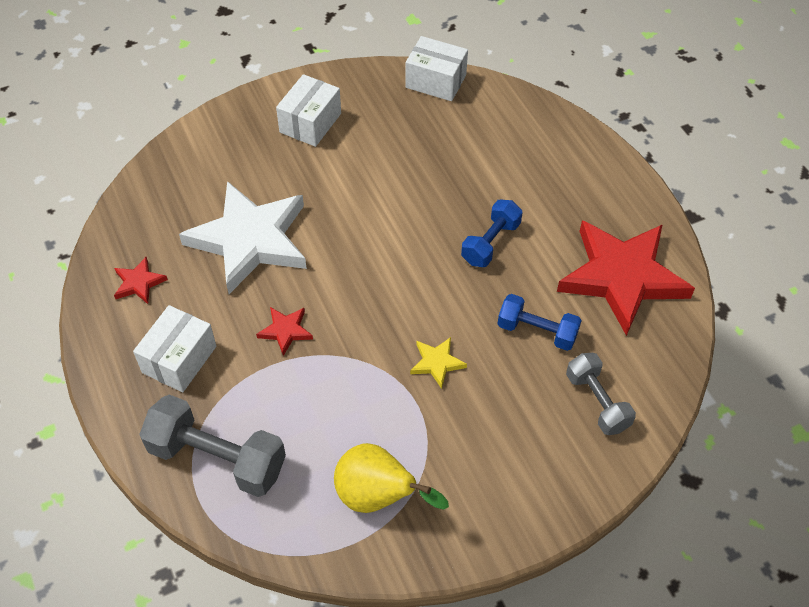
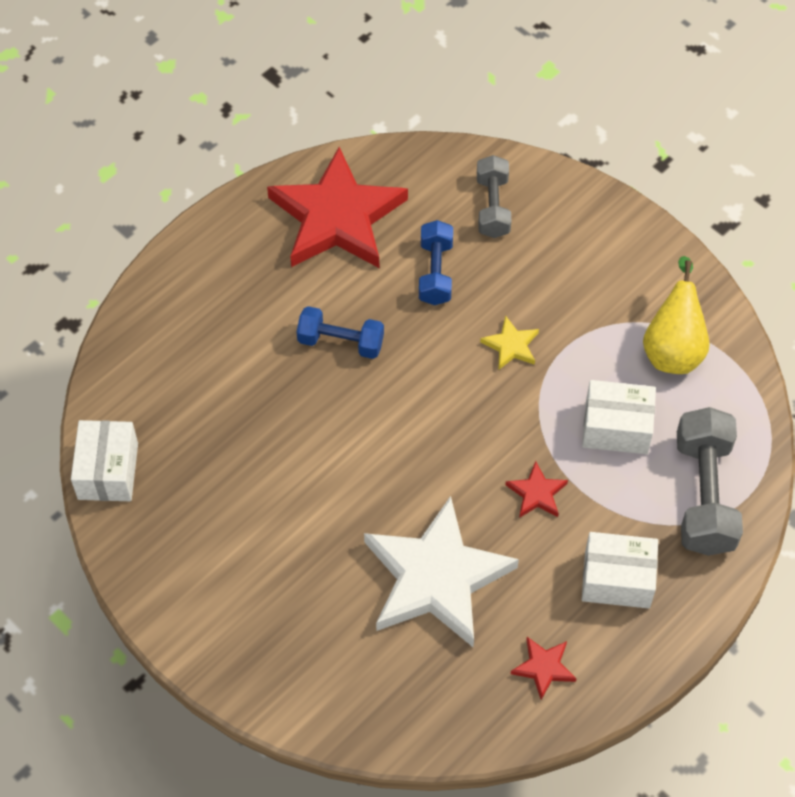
camera: 110 degrees left, 5 degrees up
white box [276,74,341,147] -> white box moved to [582,380,656,454]
grey dumbbell [566,353,636,435] -> grey dumbbell turned 45 degrees counterclockwise [477,155,511,238]

